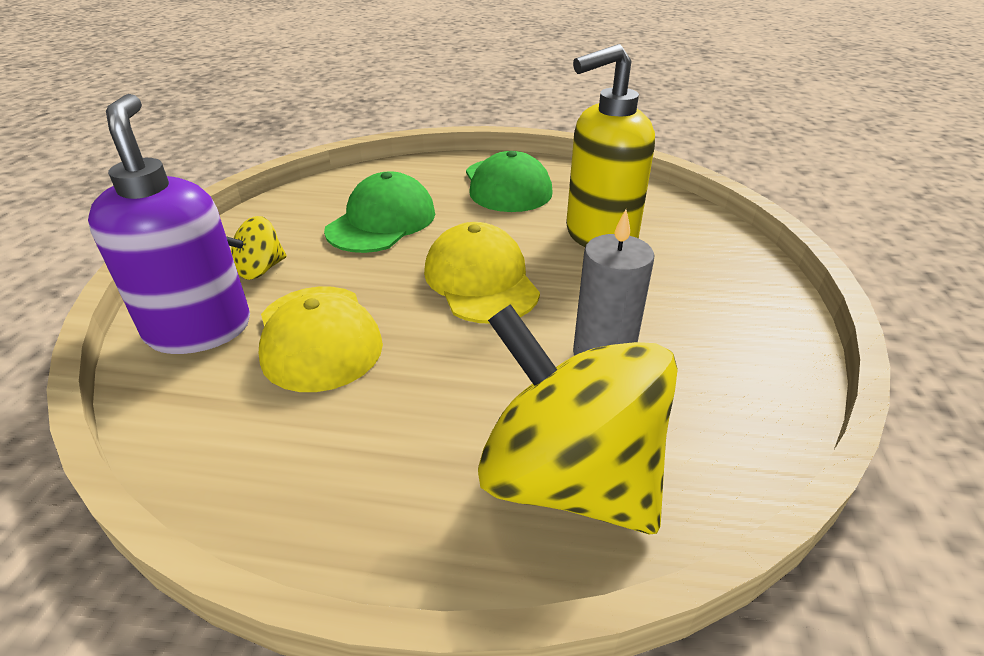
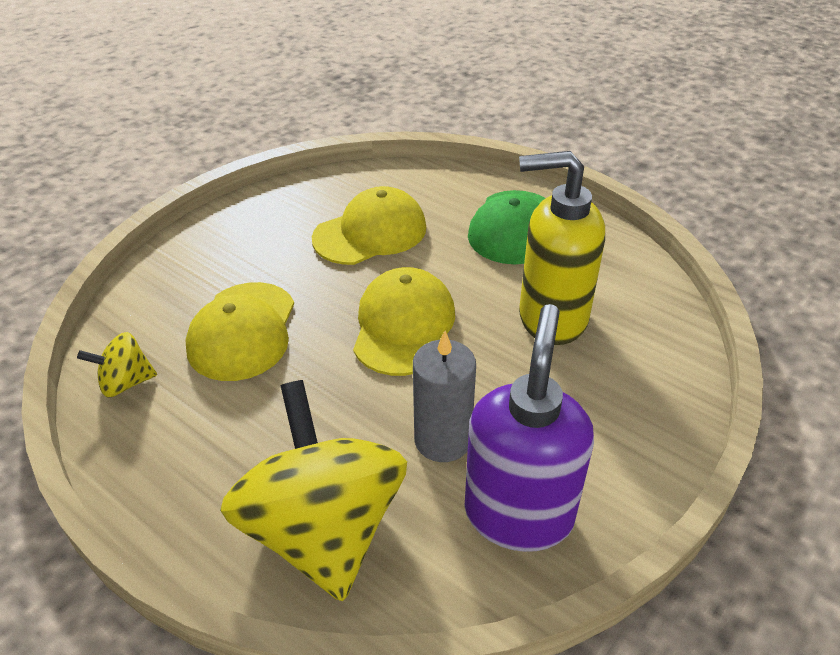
camera: 30 degrees right, 5 degrees up
purple soap dispenser [88,94,250,354] -> purple soap dispenser moved to [464,304,594,552]
yellow spinning top [226,216,287,280] -> yellow spinning top moved to [77,332,157,398]
green cap [324,171,435,253] -> yellow cap [312,186,426,265]

